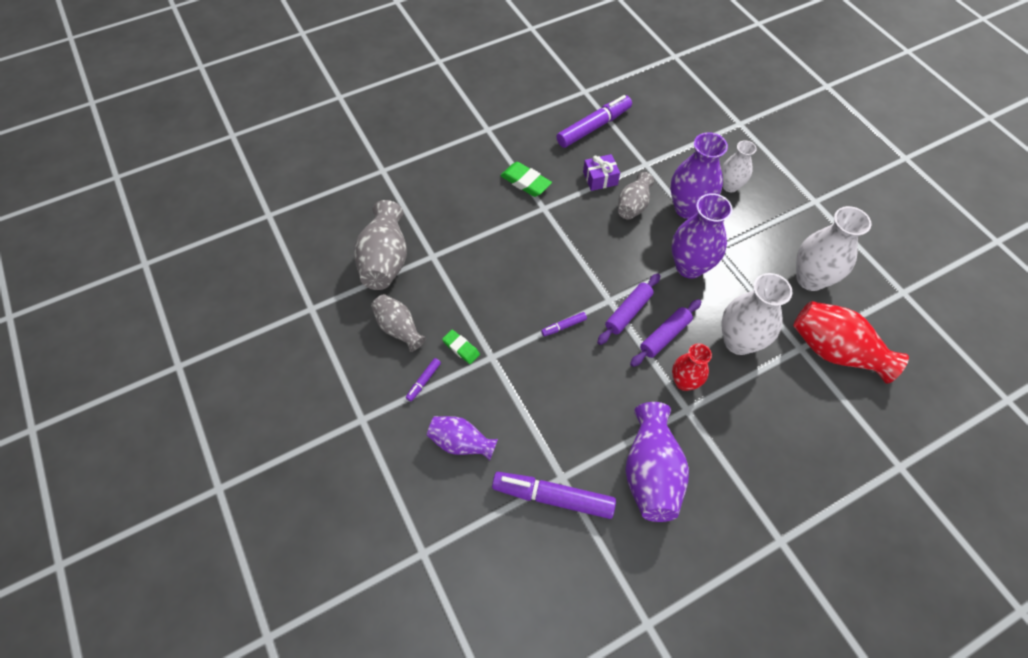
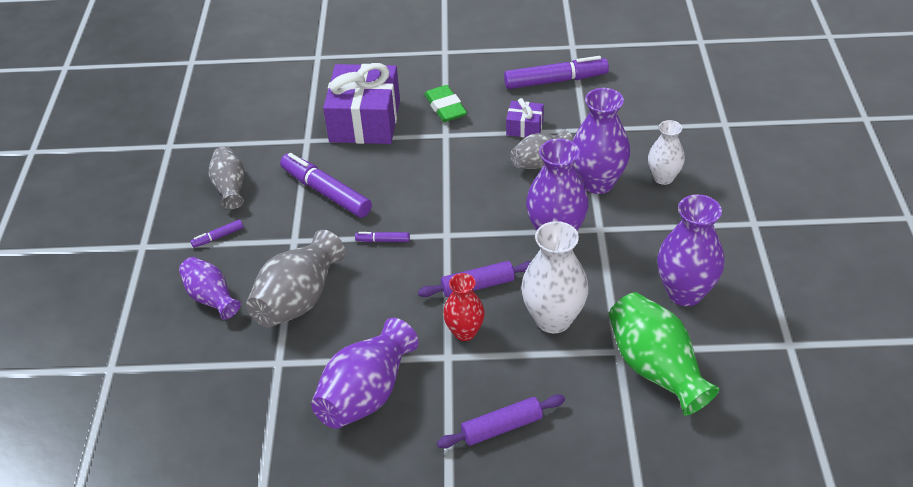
camera: 30 degrees right, 15 degrees down
grey vase [354,200,407,290] -> grey vase moved to [246,230,346,327]
green eraser [442,330,480,364] -> none
purple marker [492,472,616,519] -> purple marker moved to [280,153,372,218]
purple rolling pin [597,273,660,345] -> purple rolling pin moved to [437,394,565,448]
red vase [793,301,909,384] -> green vase [609,292,720,416]
white vase [796,206,871,291] -> purple vase [657,194,724,306]
none -> purple gift [323,63,400,144]

